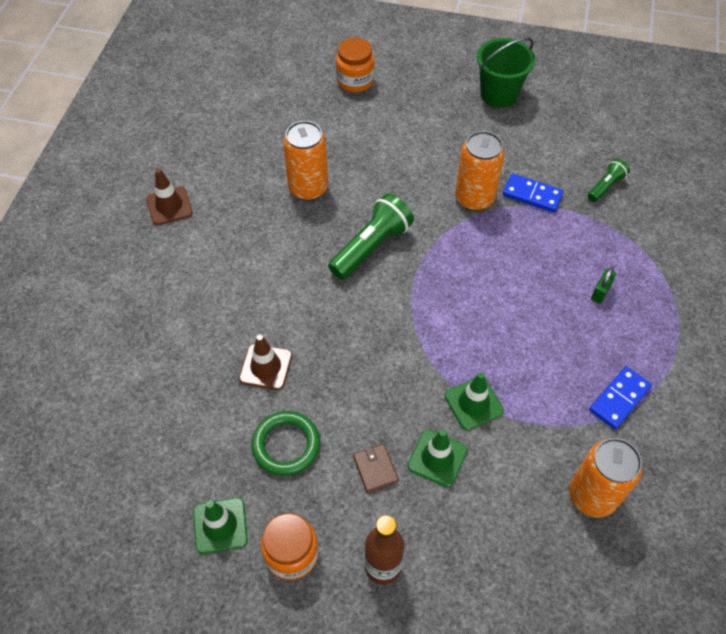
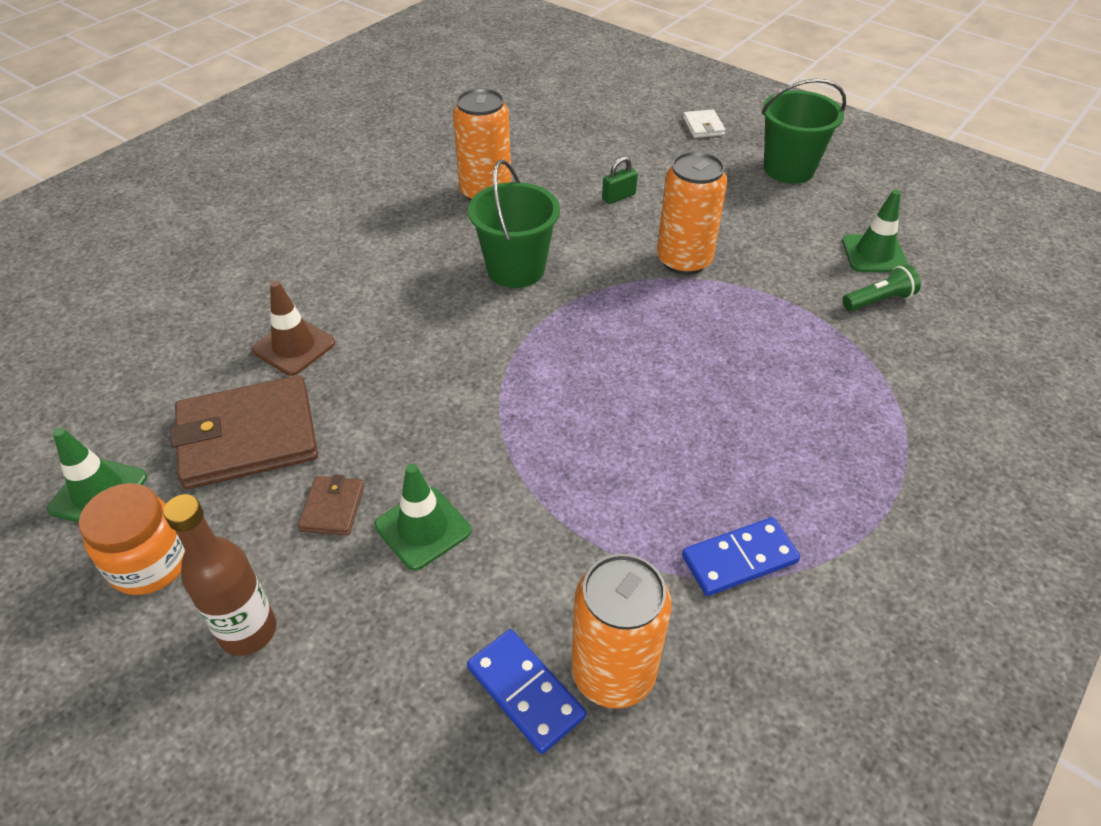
camera: 25 degrees right, 10 degrees down
brown traffic cone [146,168,193,225] -> none
green ring [251,411,320,476] -> brown wallet [170,375,318,489]
green flashlight [328,193,414,280] -> green bucket [468,159,560,288]
orange jar [336,37,375,92] -> none
green traffic cone [444,372,504,430] -> green traffic cone moved to [842,190,909,272]
blue domino [503,174,563,212] -> blue domino moved to [467,629,586,754]
green padlock [591,267,616,304] -> green padlock moved to [602,156,638,204]
none -> white wallet [683,109,726,138]

